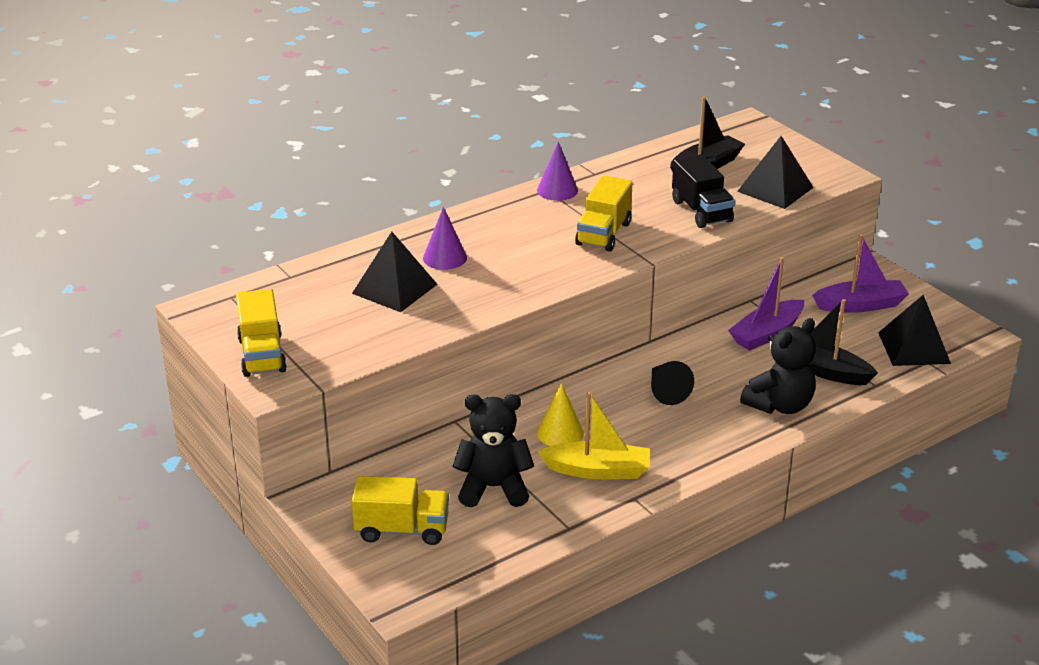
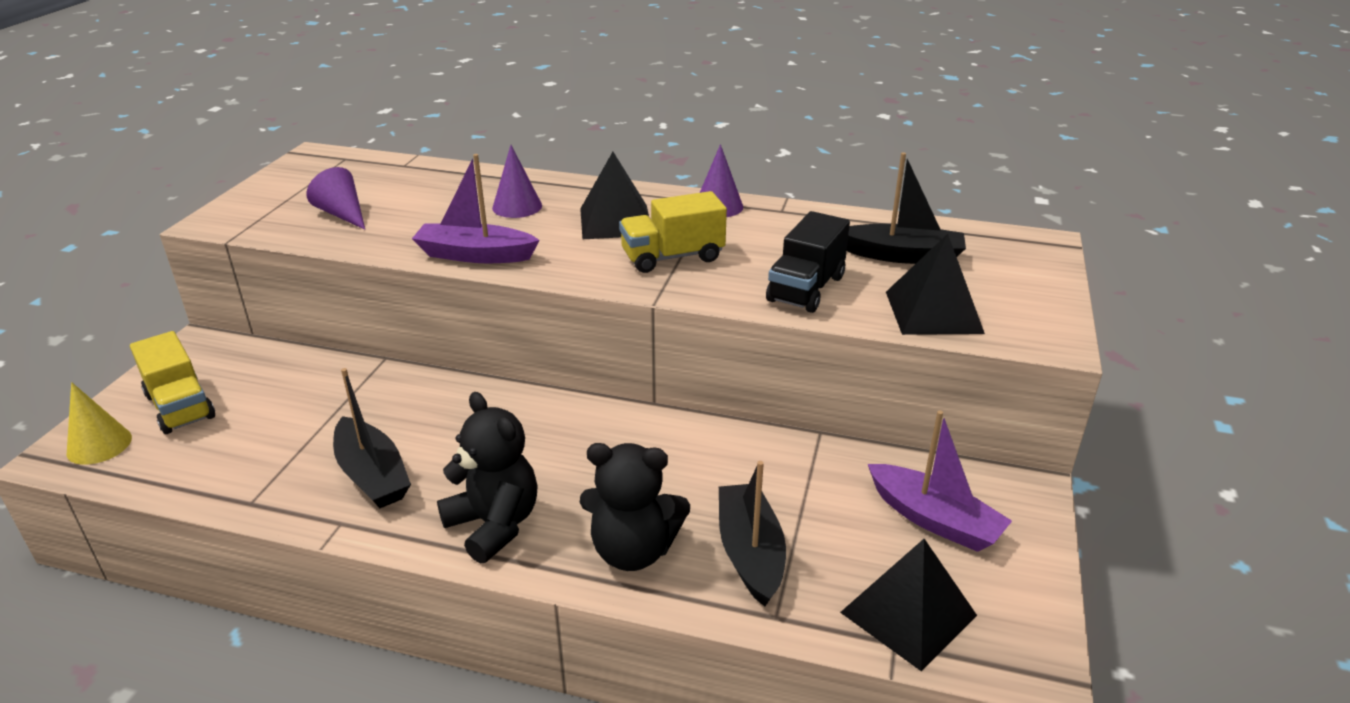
camera: 50 degrees right, 0 degrees up
yellow truck [236,289,287,377] -> none
black pyramid [352,232,437,312] -> black pyramid moved to [580,152,649,239]
black teddy bear [453,394,534,507] -> black teddy bear moved to [437,392,538,564]
yellow cone [537,383,584,446] -> yellow cone moved to [66,382,132,465]
yellow boat [538,392,650,479] -> black boat [333,368,411,508]
black cone [651,361,694,405] -> none
purple boat [728,257,804,351] -> purple boat moved to [412,154,540,263]
none -> purple cone [306,167,365,230]

